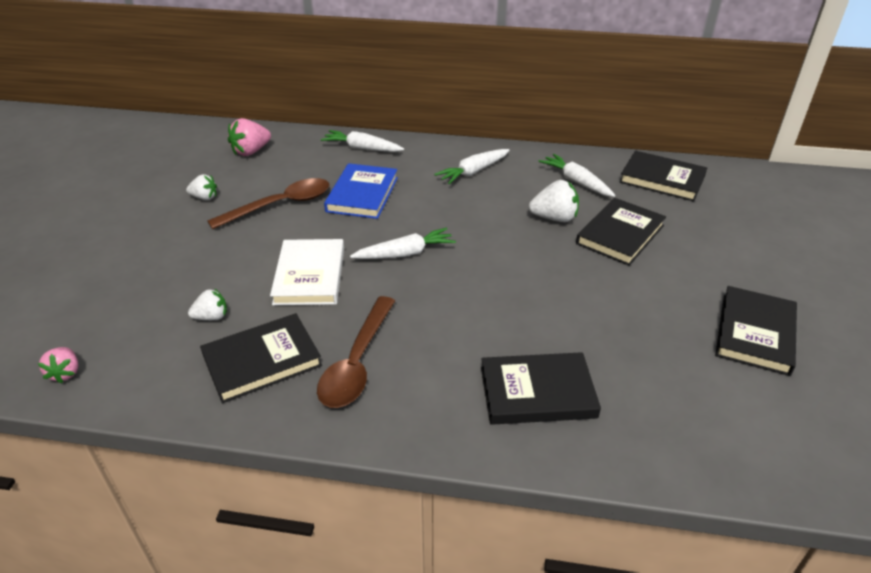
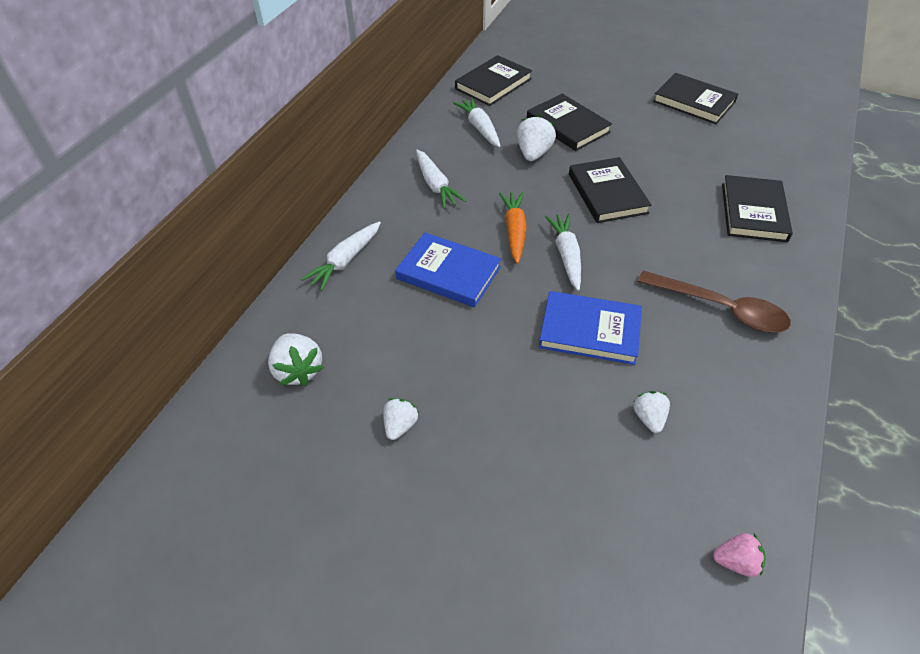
camera: 75 degrees left, 10 degrees up
black book [200,313,322,403] -> black book moved to [569,157,652,223]
brown spoon [207,178,330,229] -> none
pink strawberry [228,118,271,156] -> white strawberry [268,333,324,386]
white book [270,239,344,305] -> blue book [539,291,642,365]
white carrot [539,154,616,197] -> white carrot turned 90 degrees clockwise [453,97,501,147]
none -> orange carrot [499,192,527,264]

